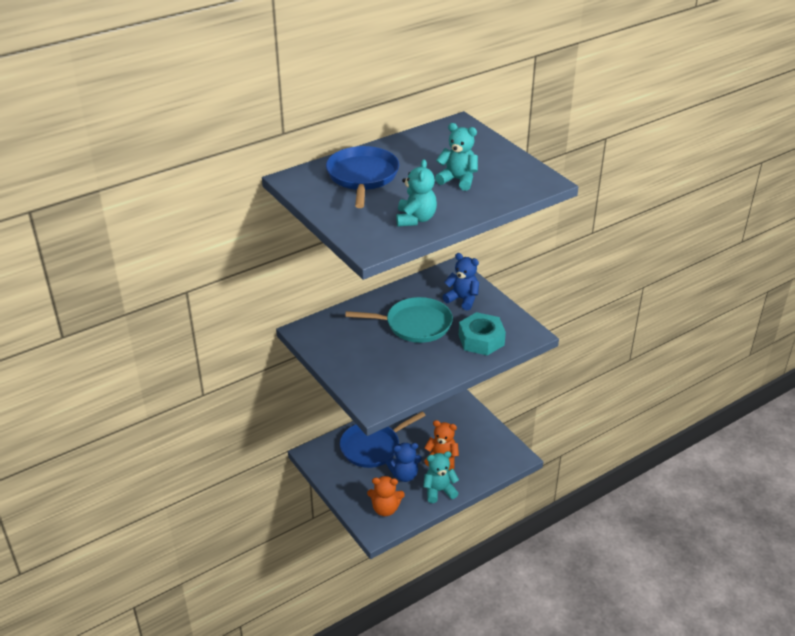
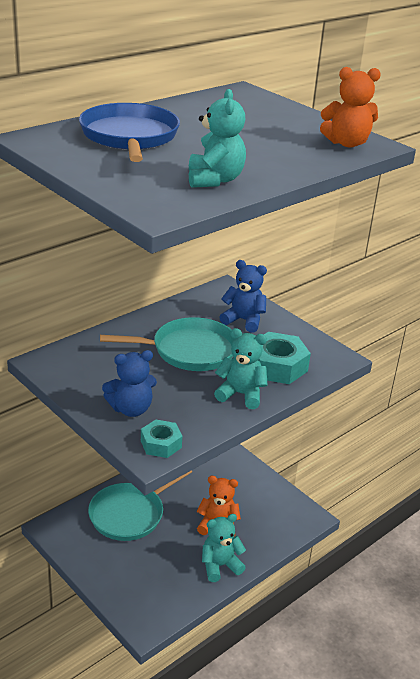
camera: 10 degrees left, 5 degrees down
blue pan [340,411,426,468] -> turquoise pan [88,470,192,541]
orange teddy bear [367,476,405,516] -> orange teddy bear moved to [320,67,381,147]
blue teddy bear [386,443,422,482] -> blue teddy bear moved to [102,350,157,417]
turquoise teddy bear [435,123,478,191] -> turquoise teddy bear moved to [214,328,268,409]
none -> turquoise nut [141,420,182,458]

